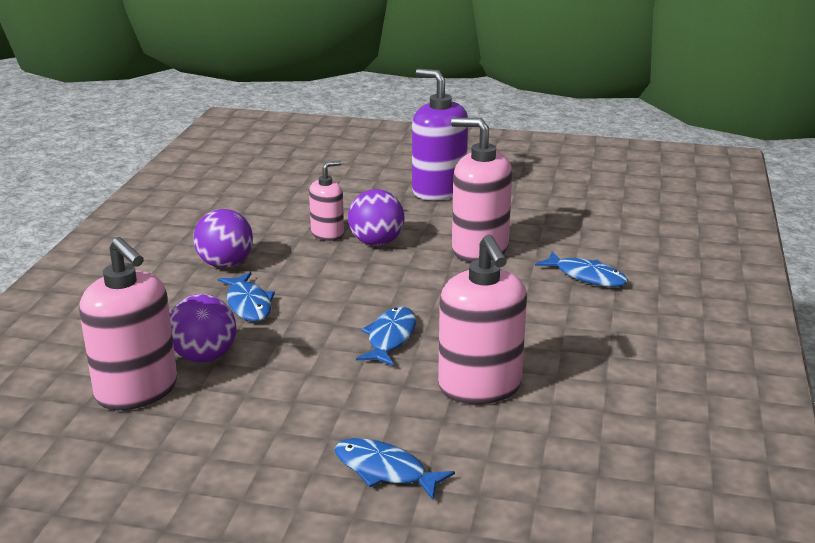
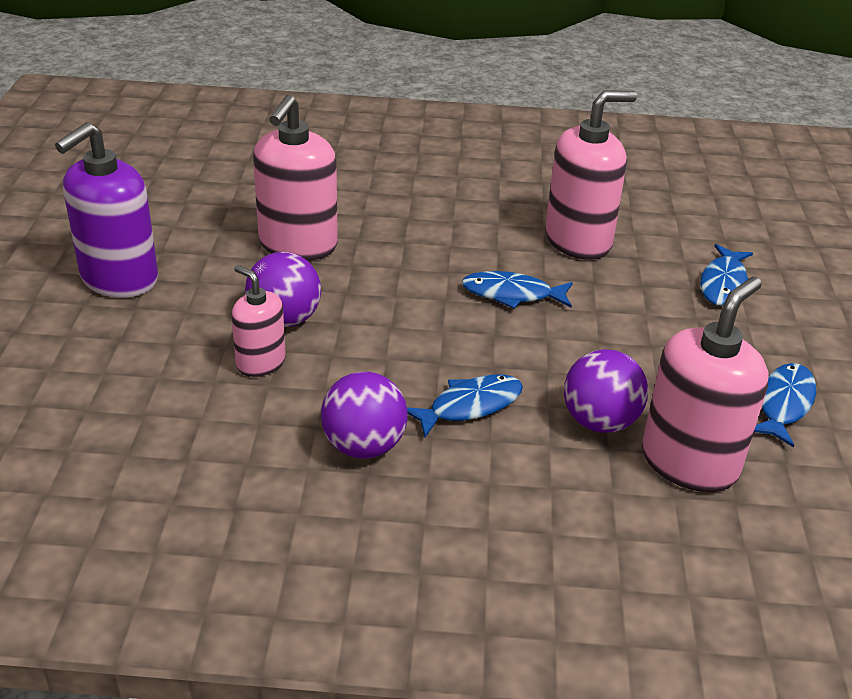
camera: 100 degrees left, 10 degrees up
blue fish [535,251,628,287] -> blue fish moved to [754,363,816,448]

